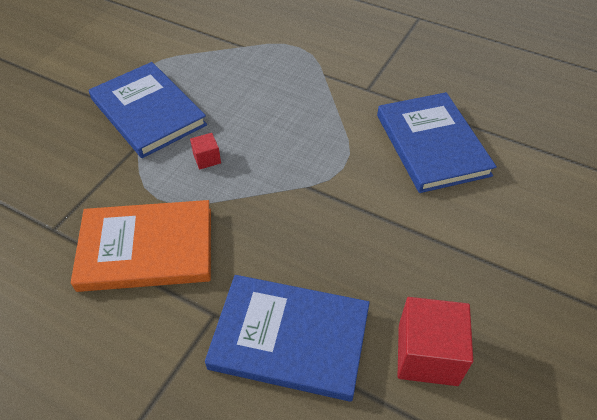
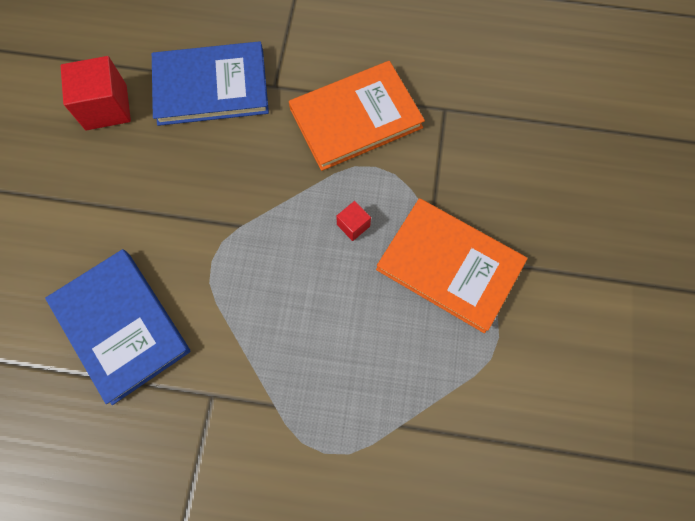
camera: 160 degrees right, 20 degrees up
blue book [89,62,207,158] -> orange book [376,198,528,333]

